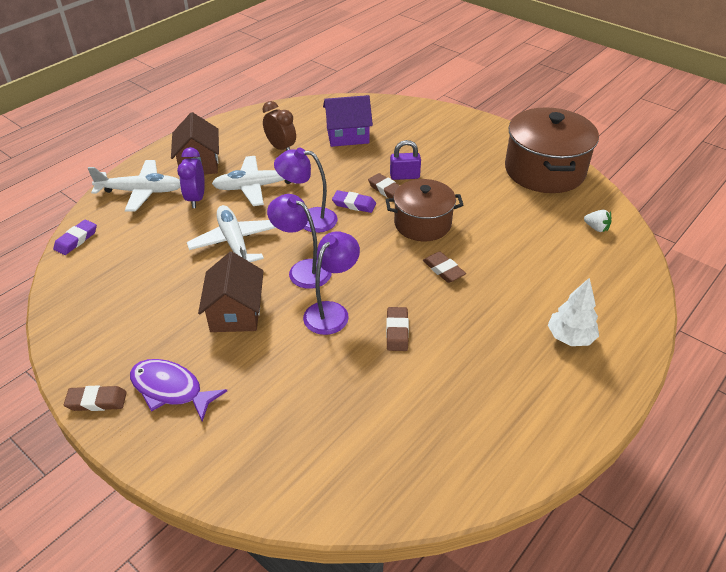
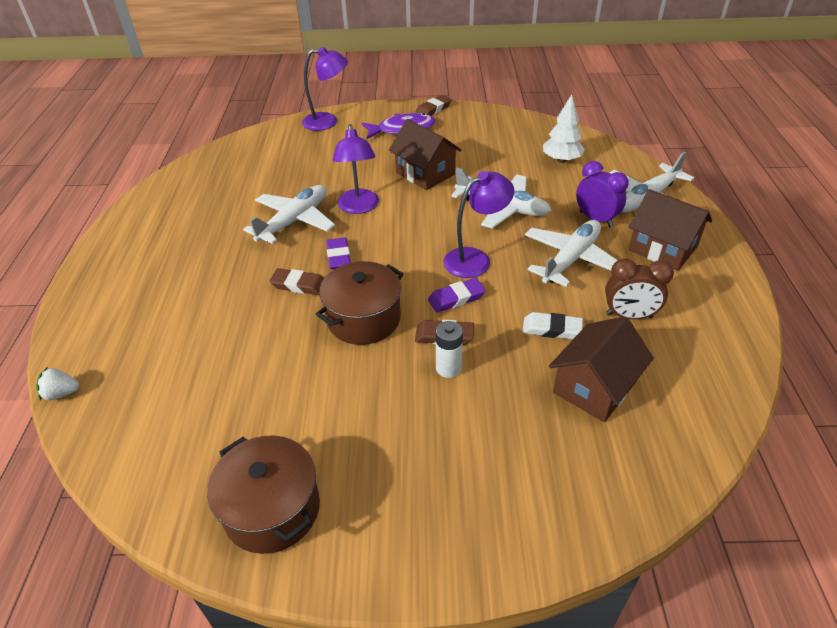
camera: 140 degrees right, 0 degrees up
purple eraser [53,219,97,255] -> purple eraser moved to [326,237,351,269]
purple lamp [267,194,332,289] -> purple lamp moved to [302,47,348,131]
purple house [323,95,373,147] -> brown house [549,316,654,422]
brown eraser [386,307,409,351] -> white plane [243,185,335,244]
purple padlock [390,140,421,180] -> white battery [436,321,463,378]
brown pot [505,107,599,193] -> brown pot [207,436,320,554], size x0.65
white tree [548,278,599,346] -> white tree moved to [543,95,585,163]
white strawberry [584,210,611,232] -> white strawberry moved to [36,368,80,401]
none -> white eraser [523,312,583,339]

